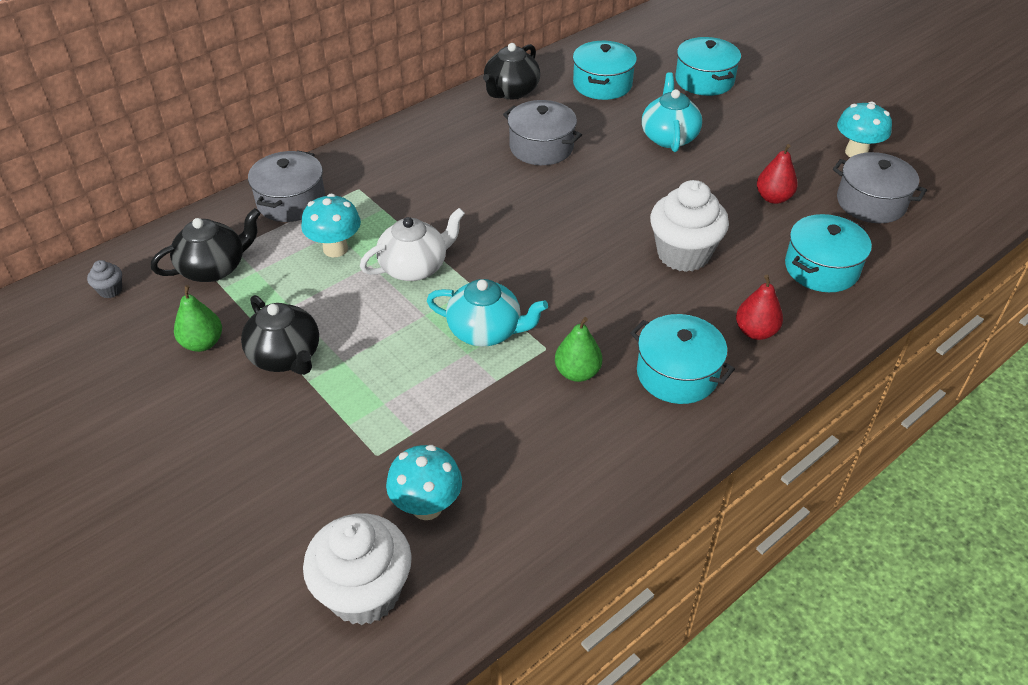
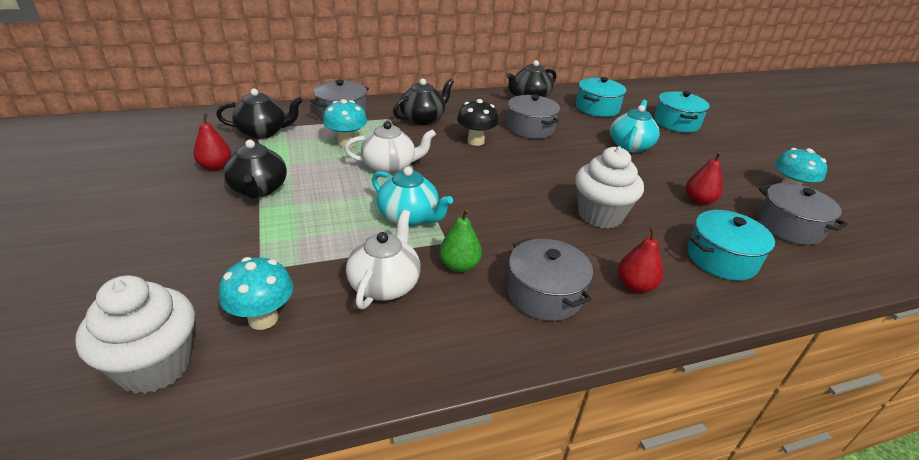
camera: 20 degrees right, 10 degrees down
grey cupcake [87,260,122,298] -> none
green pear [174,285,222,352] -> red pear [193,113,231,171]
turquoise pot [630,314,735,404] -> grey pot [507,238,593,321]
none -> white teapot [346,210,421,309]
none -> black teapot [393,79,454,125]
none -> black mushroom [457,99,499,146]

